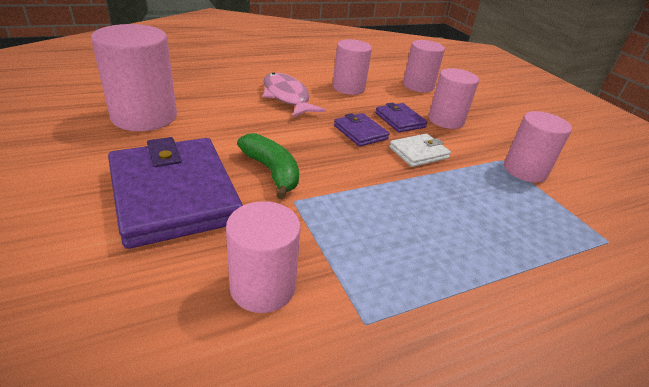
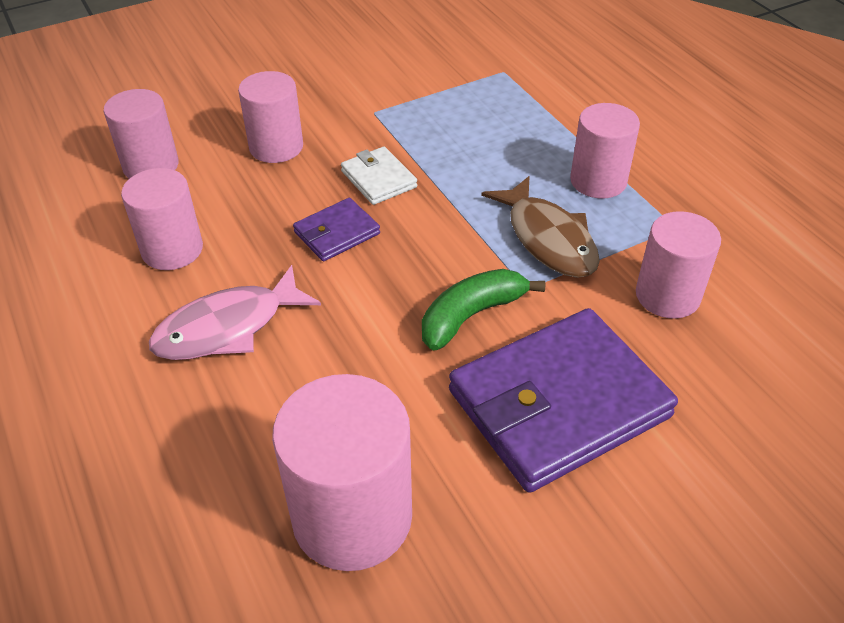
camera: 90 degrees left, 10 degrees up
purple wallet [375,103,428,132] -> none
pink cylinder [504,111,572,183] -> pink cylinder moved to [570,103,640,198]
none -> brown fish [481,176,600,278]

